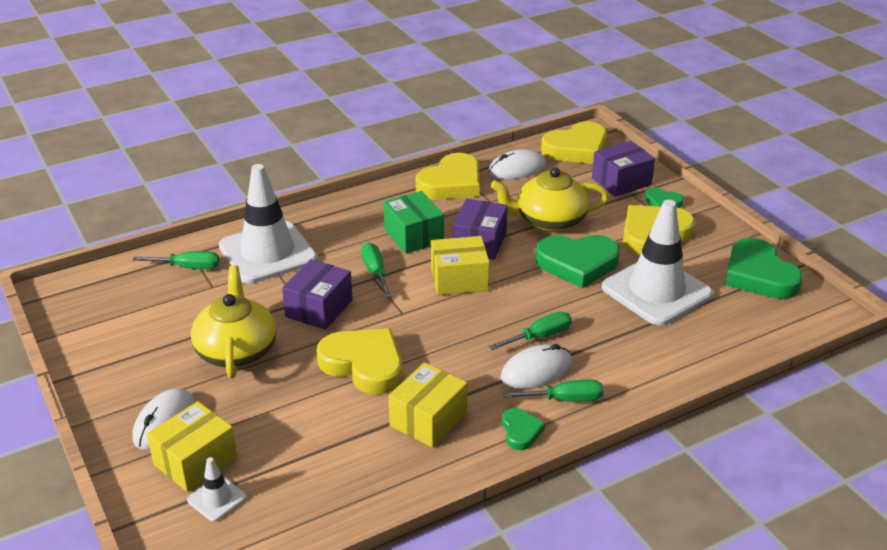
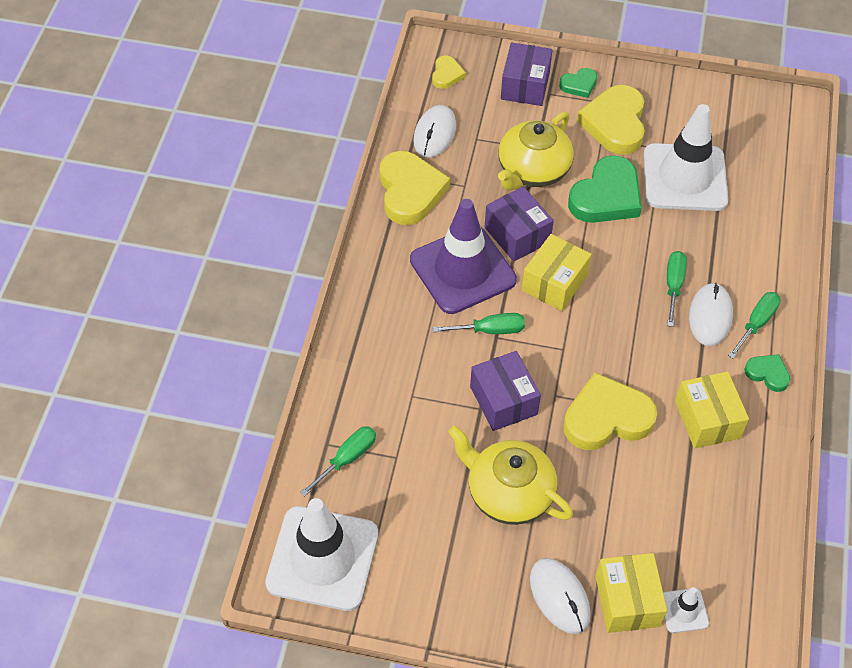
camera: 50 degrees left, 20 degrees up
white traffic cone [219,164,317,284] -> white traffic cone moved to [265,498,378,611]
green screwdriver [361,243,392,298] -> green screwdriver turned 150 degrees clockwise [433,313,525,334]
green box [383,191,444,254] -> purple traffic cone [410,199,517,314]
yellow heart [541,121,607,164] -> yellow heart [432,56,466,89], size x0.50
green heart [725,238,803,299] -> none

